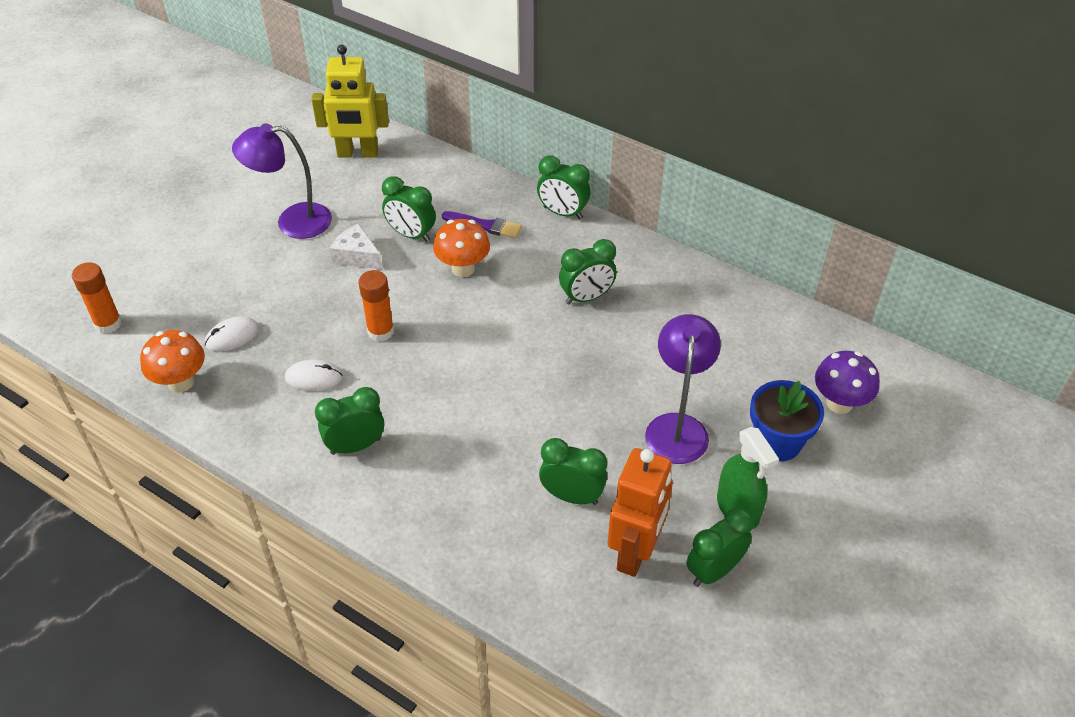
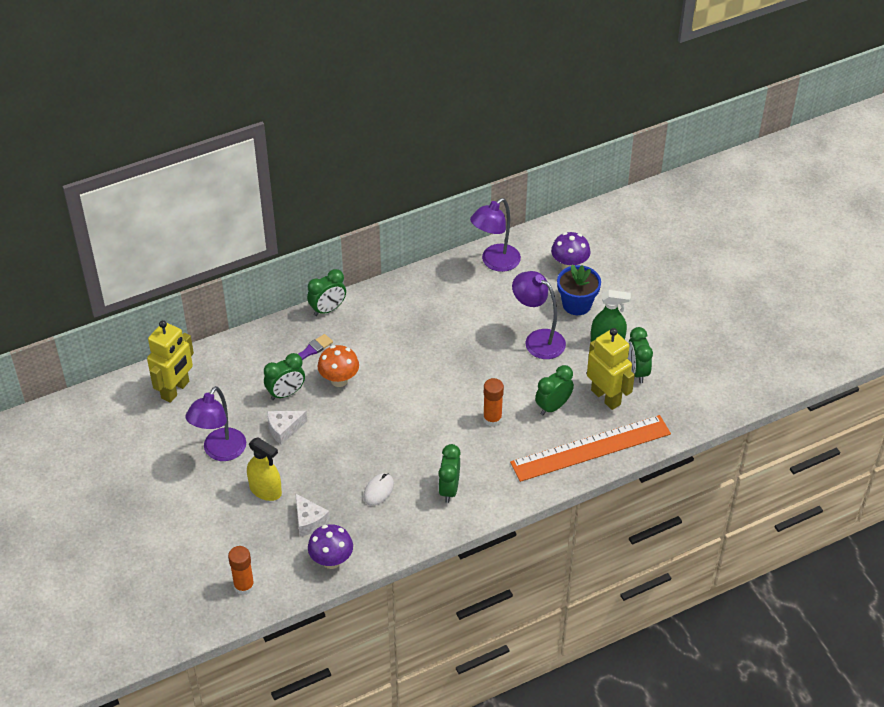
camera: 60 degrees left, 0 degrees up
orange mushroom [140,330,205,393] -> purple mushroom [308,524,353,569]
white mouse [205,317,259,352] -> white cheese [295,493,330,536]
orange glue stick [359,270,394,341] -> orange glue stick moved to [483,378,504,427]
green clock [559,239,617,305] -> none
orange robot [607,448,673,577] -> yellow robot [587,328,635,410]
none -> yellow spray bottle [247,437,282,501]
none -> purple lamp [470,198,521,272]
none -> orange ruler [510,415,671,482]

